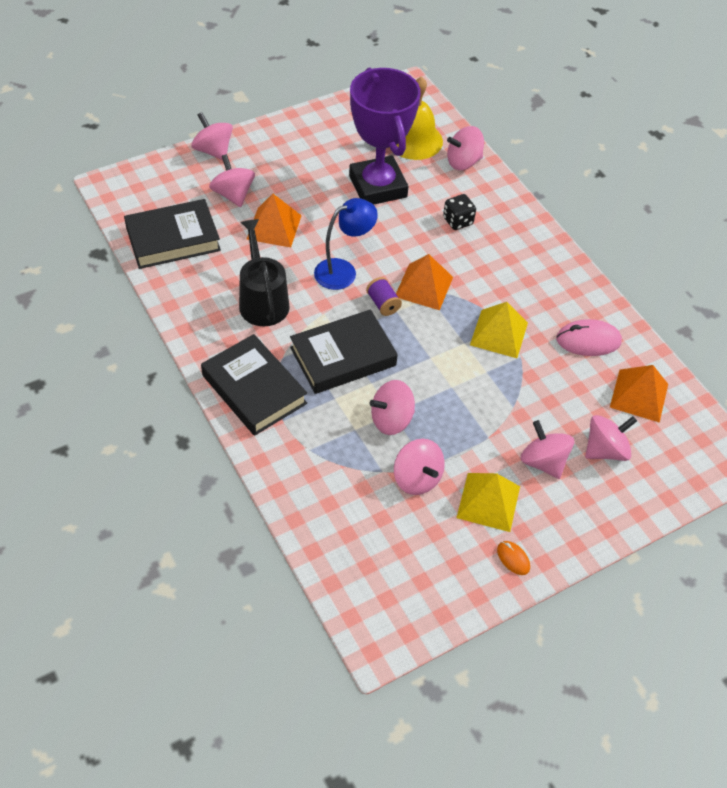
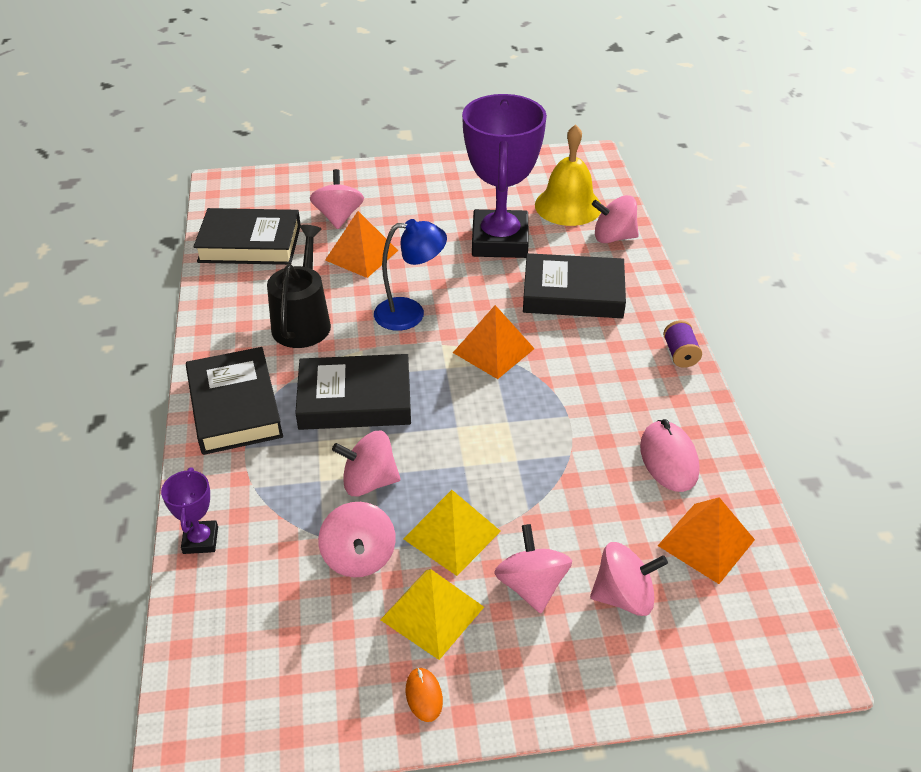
camera: 25 degrees right, 10 degrees down
pink spinning top [191,112,233,160] -> none
purple spool [366,277,402,316] -> purple spool moved to [663,320,702,368]
black dice [443,194,476,230] -> black book [523,253,626,318]
yellow pyramid [470,302,528,358] -> yellow pyramid moved to [403,490,501,576]
pink mouse [556,319,622,356] -> pink mouse turned 60 degrees clockwise [640,419,700,492]
none -> purple trophy [161,468,218,554]

